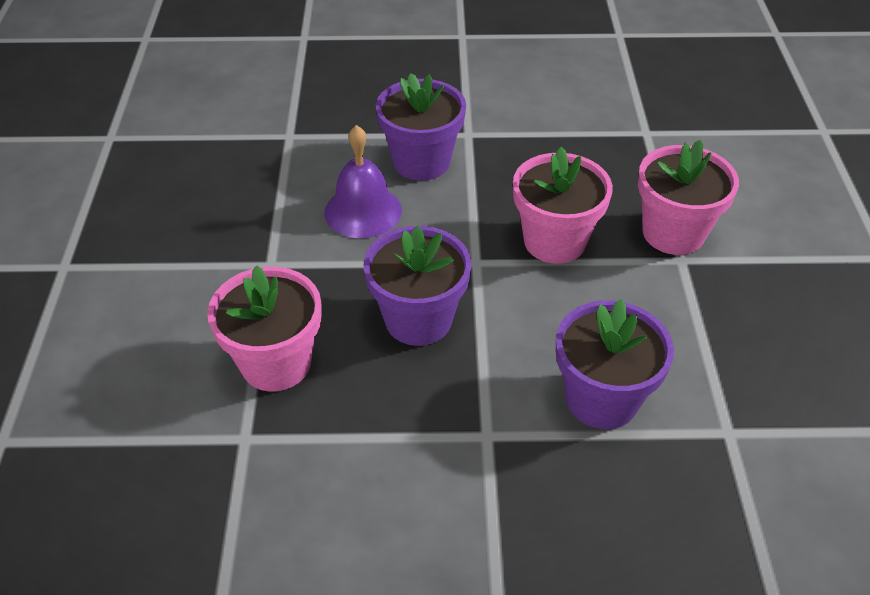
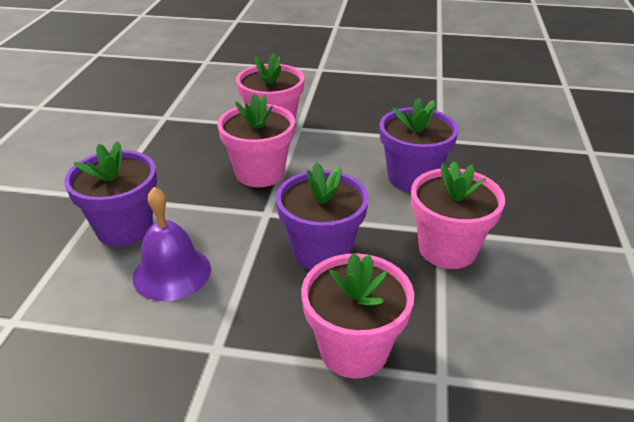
camera: 80 degrees left, 10 degrees down
none -> pink flower pot [411,161,505,269]

